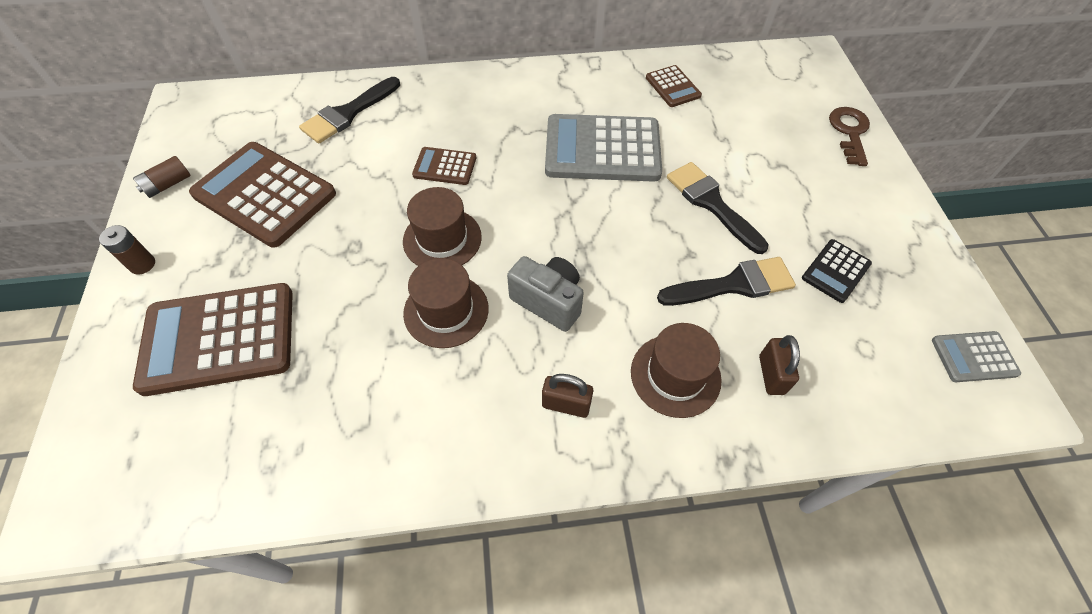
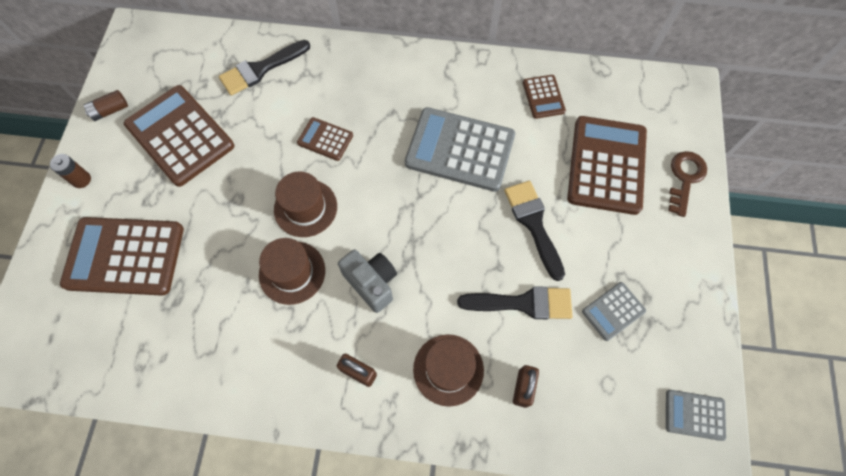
camera: 15 degrees right, 10 degrees up
black calculator [802,239,872,303] -> grey calculator [582,282,646,341]
none -> brown calculator [567,116,647,215]

